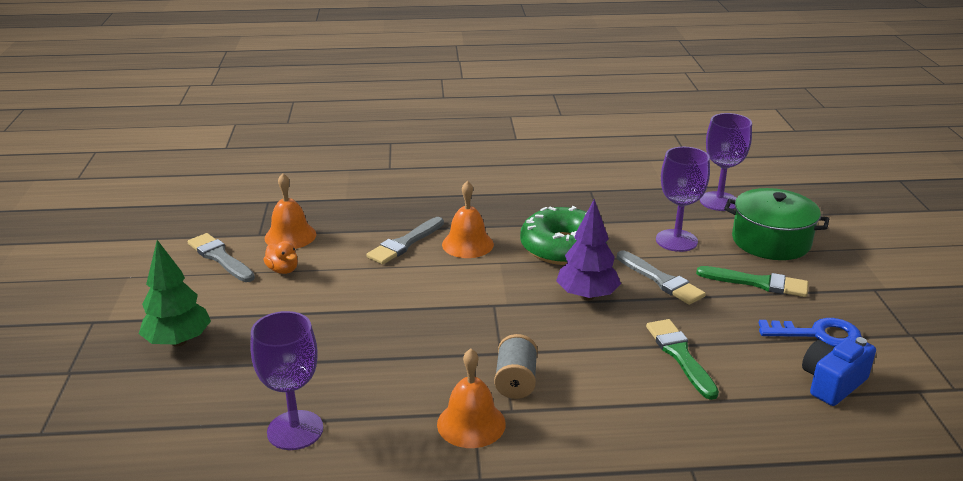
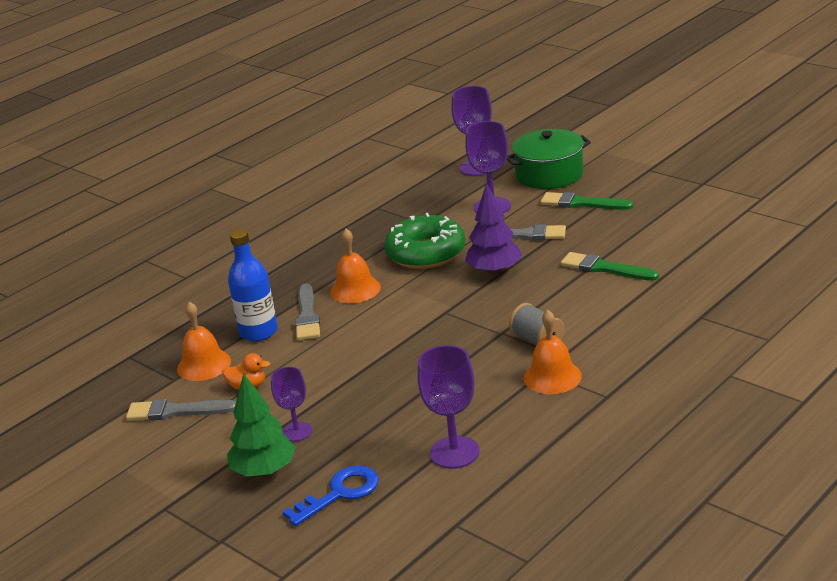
camera: 40 degrees left, 0 degrees up
green brush [696,266,808,297] -> green brush turned 135 degrees counterclockwise [540,192,633,210]
blue key [759,318,862,347] -> blue key moved to [283,466,379,526]
blue camera [802,336,876,406] -> none
none -> blue bottle [228,229,278,341]
none -> purple goblet [271,367,312,442]

